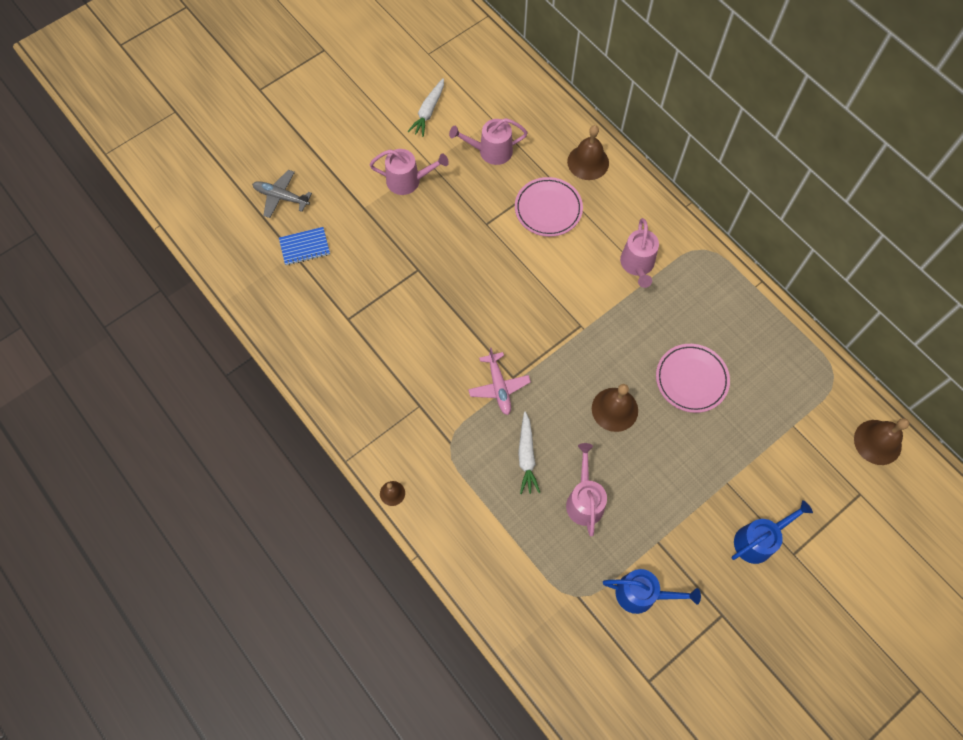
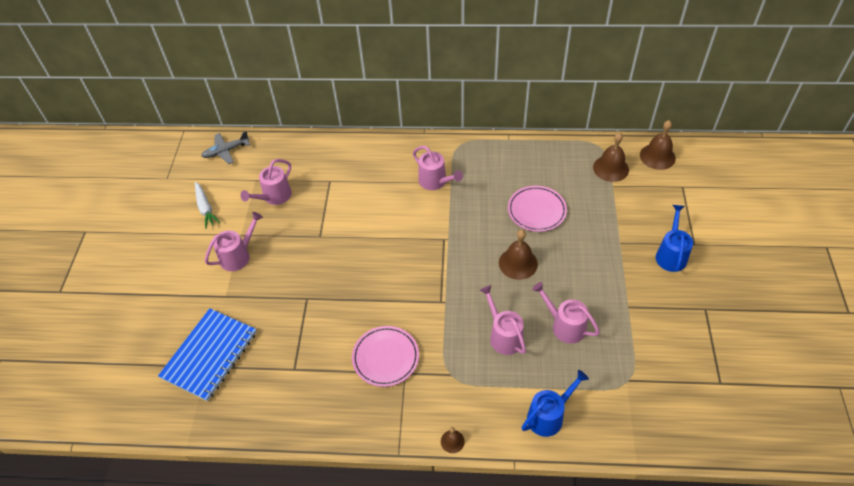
camera: 45 degrees left, 15 degrees down
grey plane [252,170,312,218] -> grey plane moved to [201,131,250,164]
blue notebook [279,227,330,265] -> blue notebook [158,308,257,401], size x1.94
pink plane [468,348,531,415] -> none
pink plate [515,177,583,237] -> pink plate moved to [352,326,419,387]
white carrot [518,412,540,494] -> pink watering can [480,285,526,355]
brown bell [567,125,609,180] -> brown bell moved to [593,132,629,182]
blue watering can [603,569,701,614] -> blue watering can moved to [522,370,589,437]

